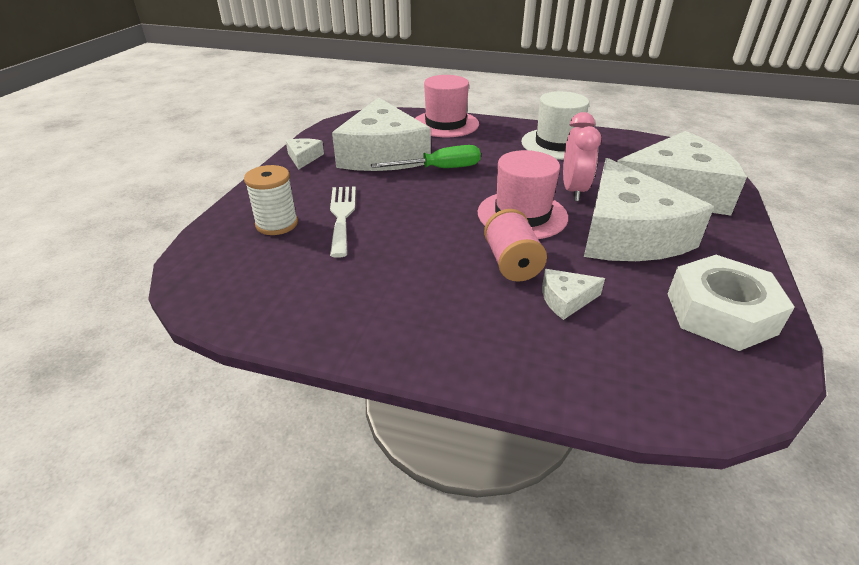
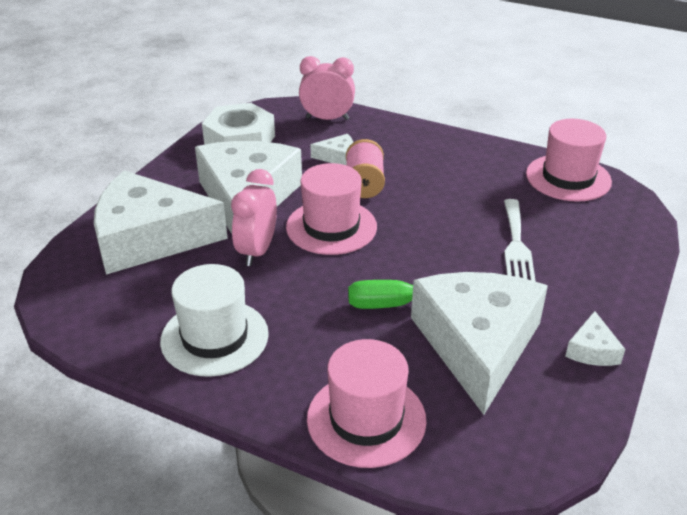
camera: 170 degrees left, 0 degrees up
white spool [244,165,298,235] -> none
none -> pink clock [299,56,355,120]
none -> pink hat [526,119,612,202]

